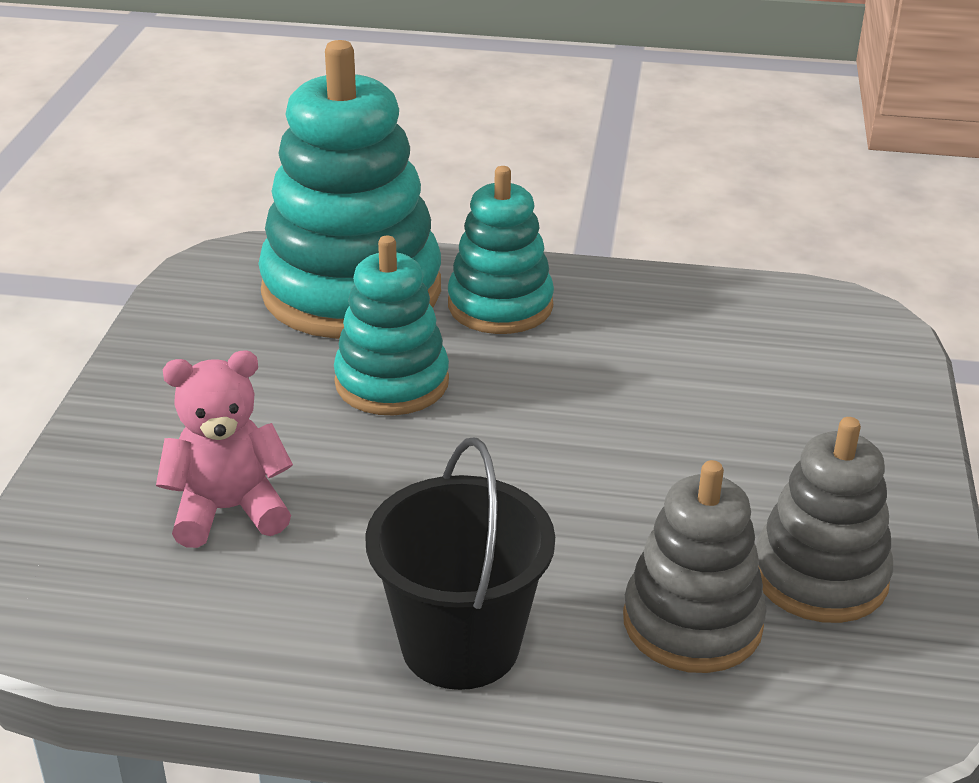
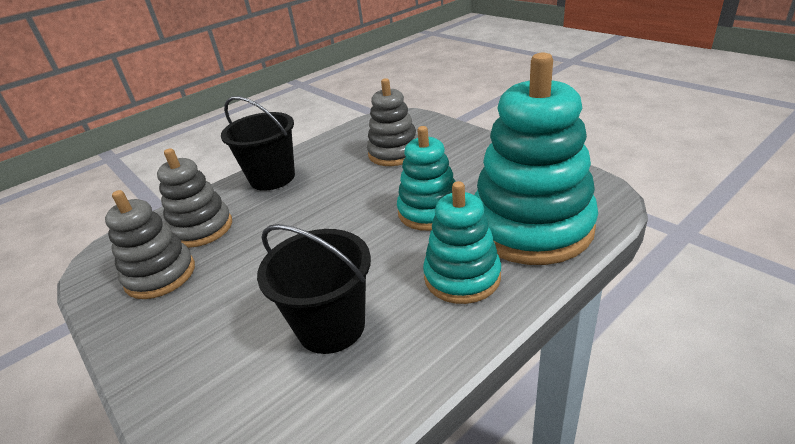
camera: 135 degrees right, 0 degrees up
pink teddy bear [156,351,293,548] -> grey stacking toy [367,78,418,166]
none -> black bucket [257,224,371,354]

